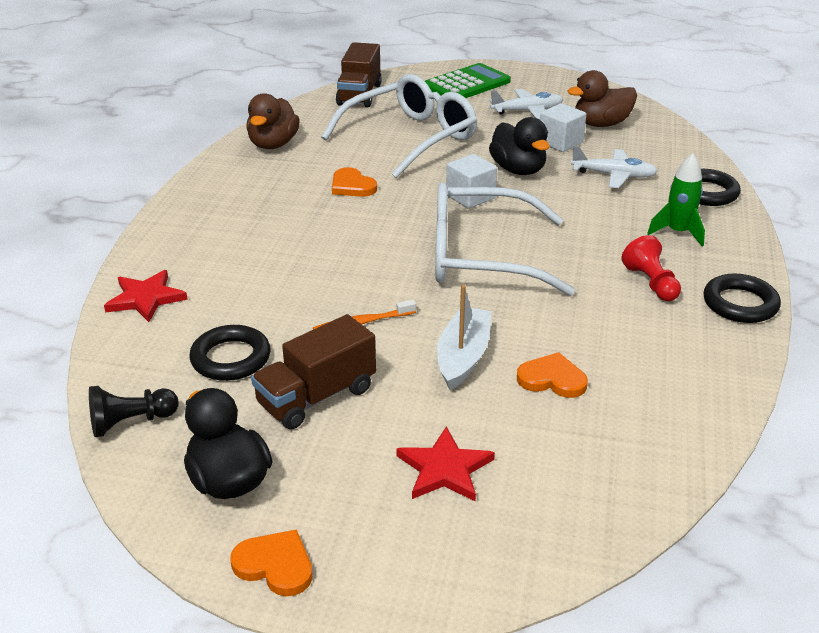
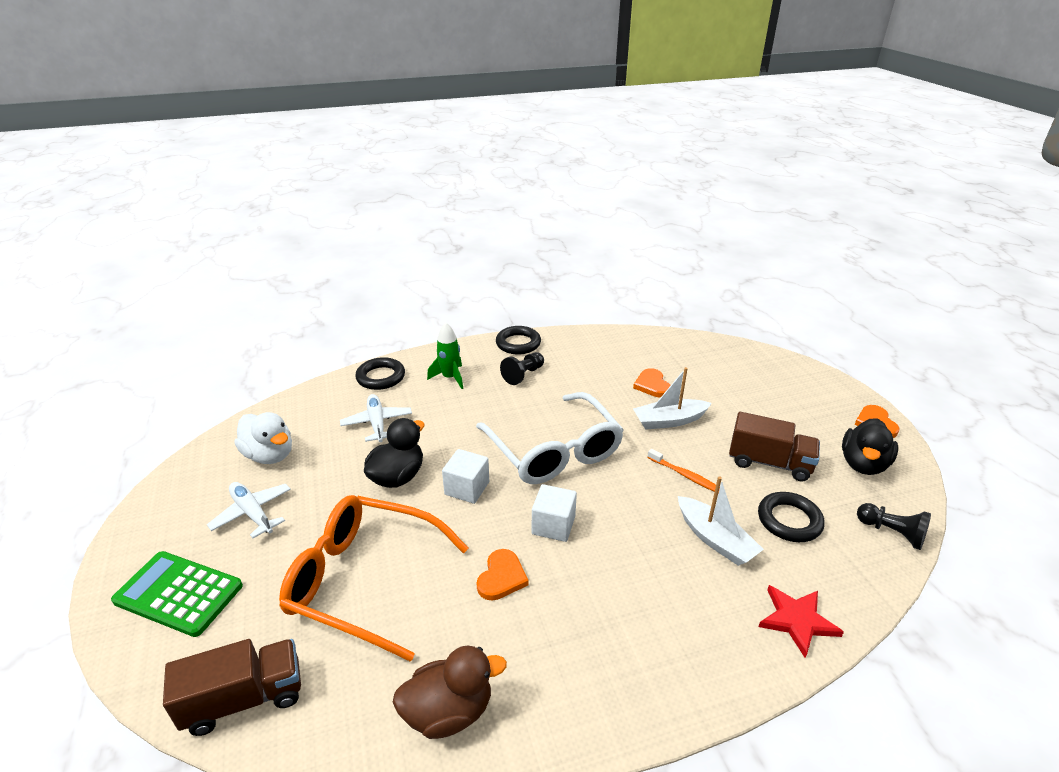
camera: 120 degrees left, 0 degrees up
white glasses [321,74,477,178] -> orange glasses [279,495,469,662]
red star [396,427,495,502] -> none
white cube [540,103,587,152] -> white cube moved to [532,484,577,542]
brown duck [568,70,637,127] -> white duck [234,412,292,464]
red pawn [622,235,681,301] -> black pawn [500,352,544,385]
none -> white boat [678,476,764,566]

